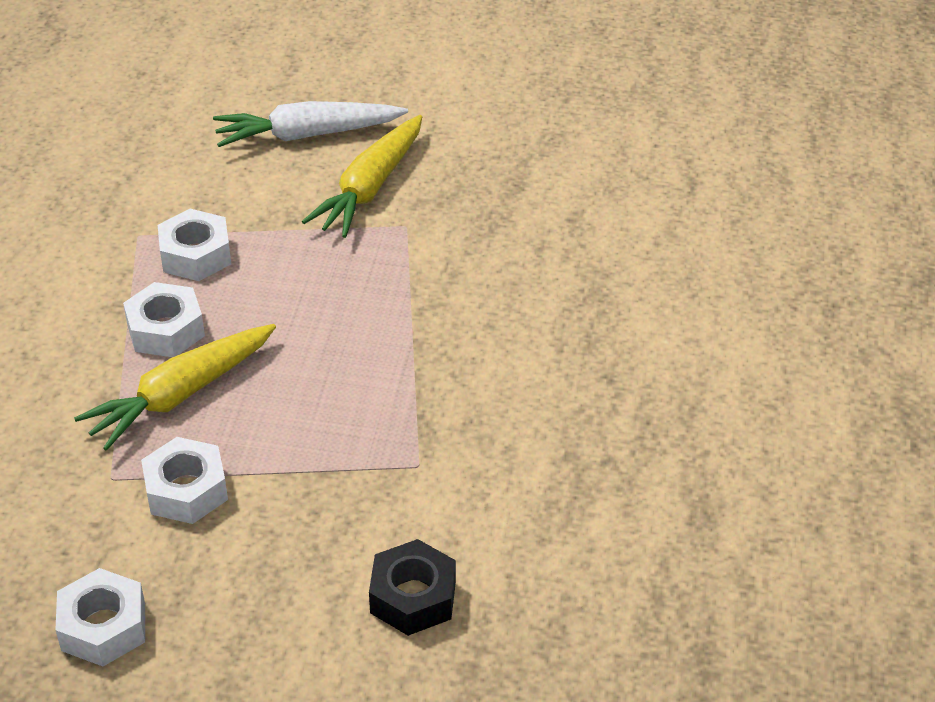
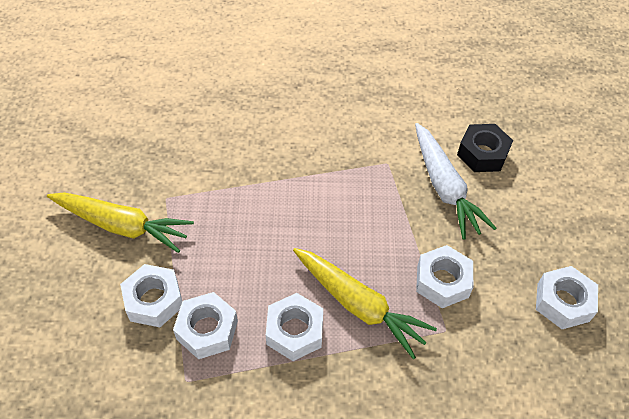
camera: 100 degrees left, 10 degrees up
white carrot [213,101,408,147] -> white carrot moved to [415,123,496,240]
none -> white nut [120,264,182,327]

